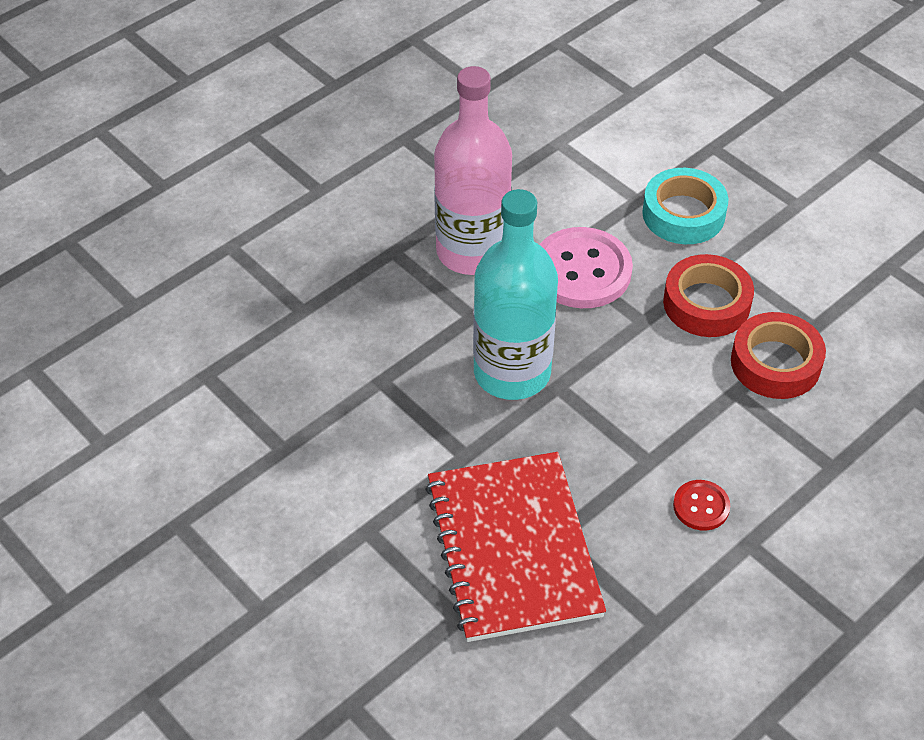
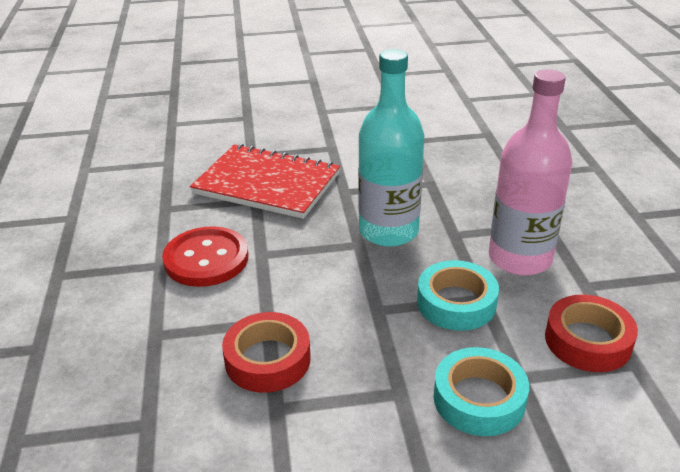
camera: 125 degrees right, 15 degrees down
pink button [539,227,633,308] -> turquoise tape [417,260,499,331]
red tape [663,254,754,337] -> red tape moved to [545,294,638,372]
red button [673,480,730,531] -> red button [162,226,249,287], size x1.99

